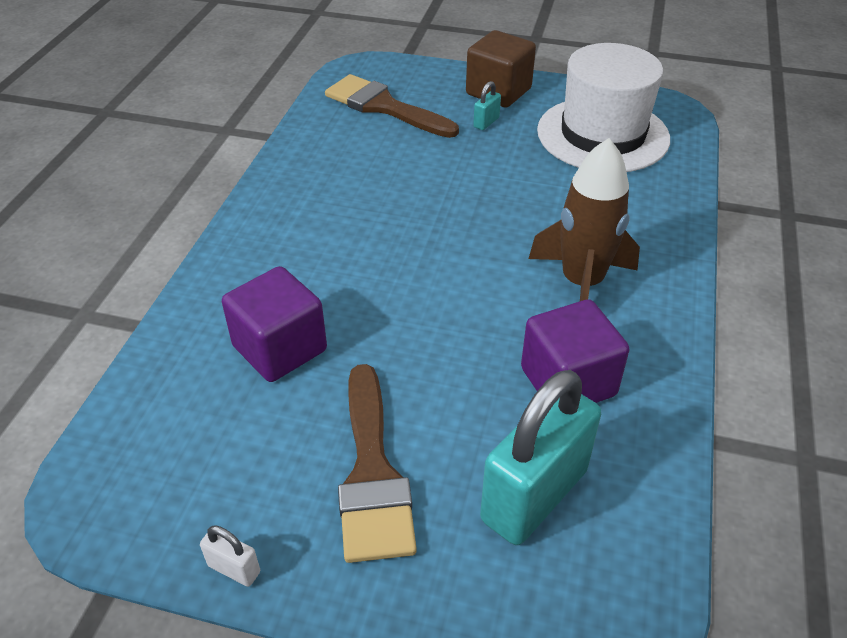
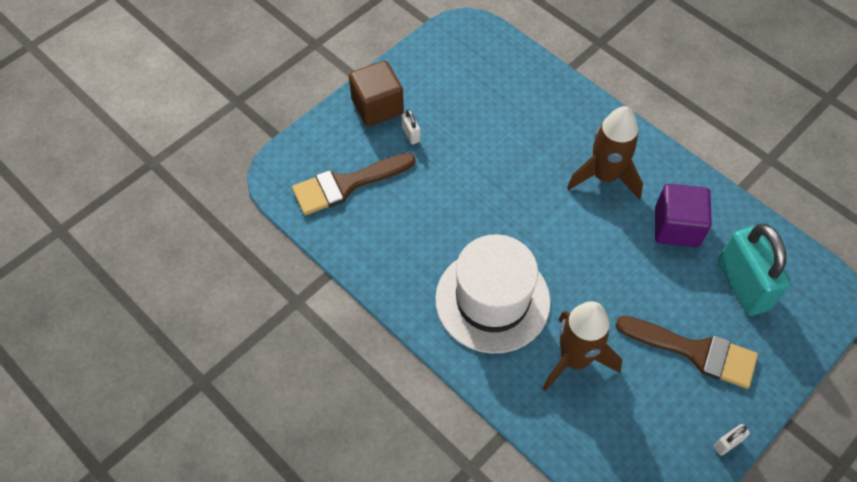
camera: 60 degrees left, 15 degrees up
purple cube [222,266,327,382] -> brown rocket [542,301,622,391]
turquoise padlock [473,81,501,130] -> white padlock [402,109,420,144]
white hat [537,43,670,172] -> white hat moved to [435,234,551,353]

